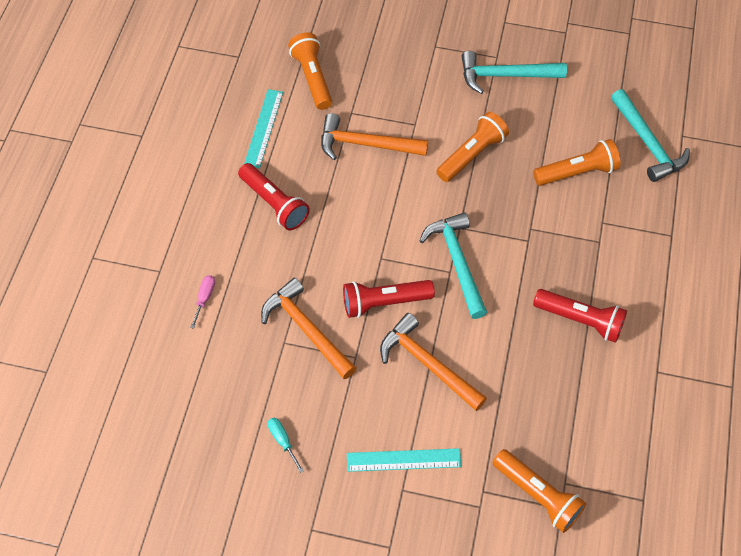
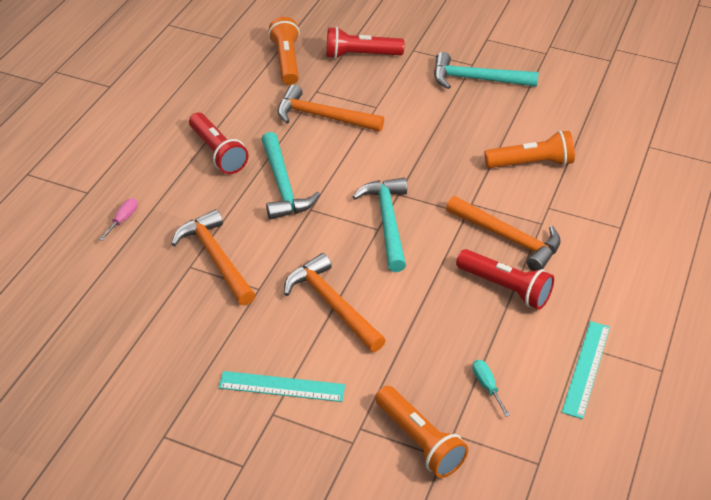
camera: 10 degrees right, 15 degrees down
turquoise ruler [244,89,283,169] -> turquoise ruler moved to [562,321,610,419]
turquoise screwdriver [268,418,304,473] -> turquoise screwdriver moved to [472,360,510,417]
red flashlight [343,280,435,318] -> red flashlight moved to [326,27,405,59]
orange flashlight [436,112,509,182] -> none
turquoise hammer [611,89,690,182] -> turquoise hammer moved to [261,132,320,220]
none -> orange hammer [446,196,561,271]

